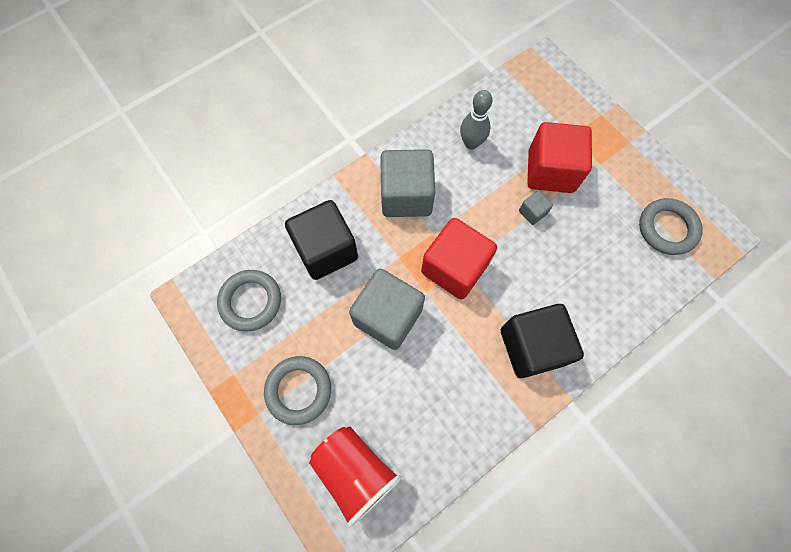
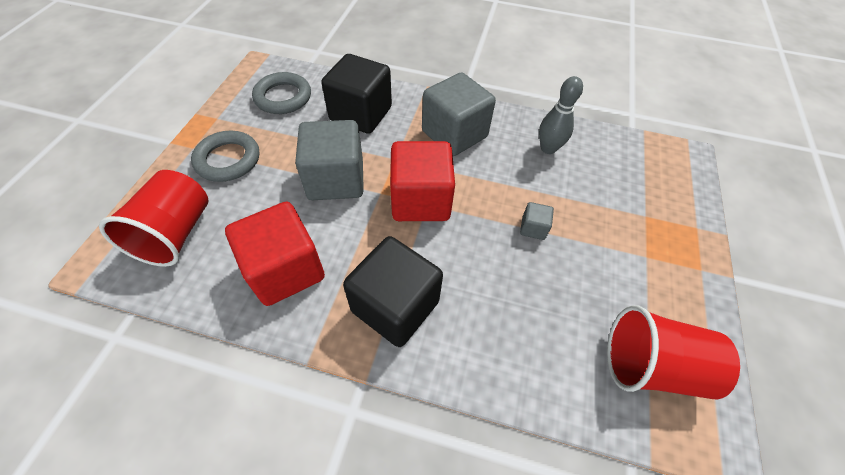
camera: 50 degrees right, 15 degrees down
red cube [527,122,592,193] -> red cube moved to [225,201,325,306]
grey ring [639,198,703,255] -> red cup [607,305,740,399]

